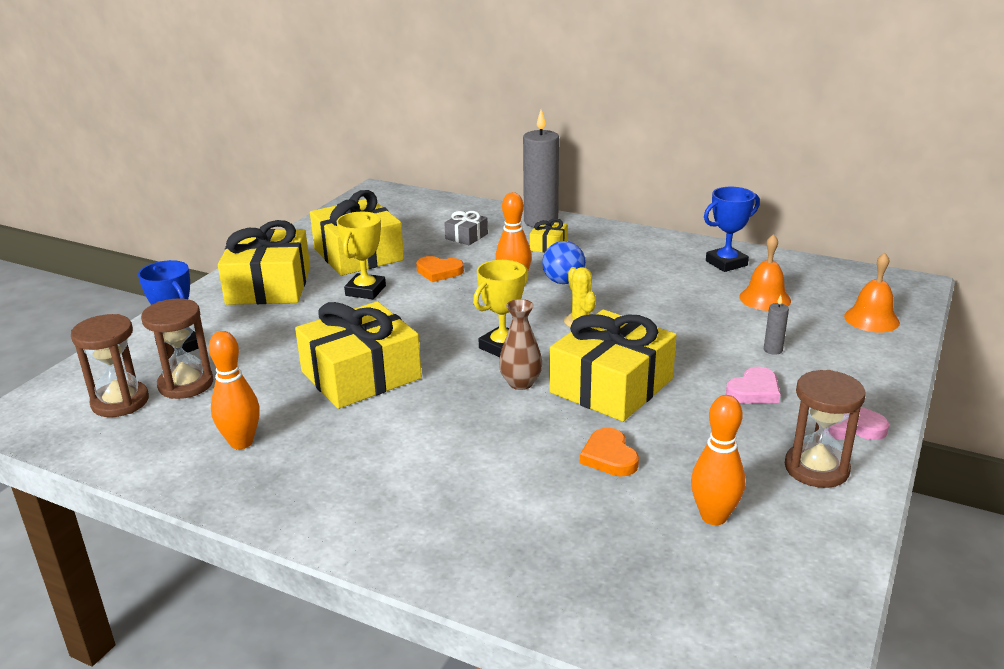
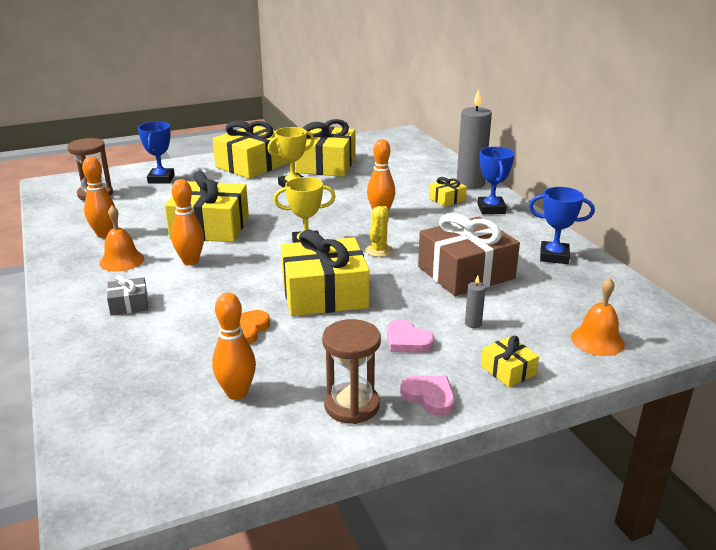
camera: 40 degrees right, 0 degrees up
brown hourglass [141,298,213,399] -> none
orange heart [416,256,464,282] -> none
grey gift [444,211,488,245] -> grey gift moved to [107,275,148,316]
brown vase [499,299,542,390] -> none
blue ball [542,241,586,284] -> none
pink heart [726,367,780,404] -> pink heart turned 45 degrees clockwise [387,319,434,353]
orange bell [740,234,791,311] -> orange bell moved to [100,206,144,272]
none -> orange bowling pin [171,179,204,265]
none -> brown gift [418,213,520,296]
none -> blue trophy [478,147,515,214]
none -> yellow gift [481,336,539,387]

